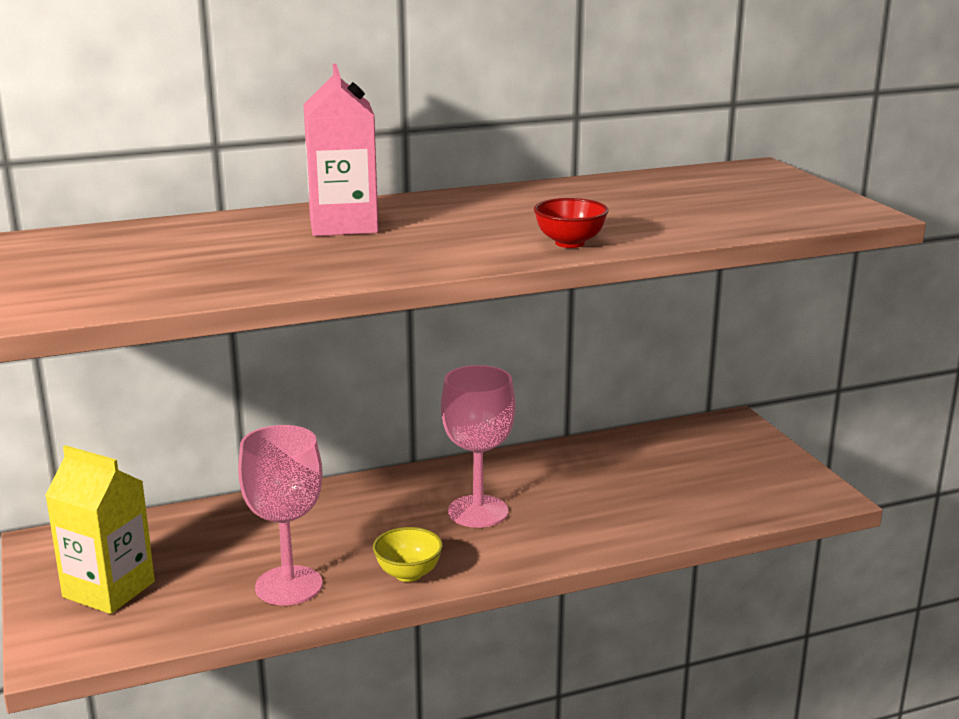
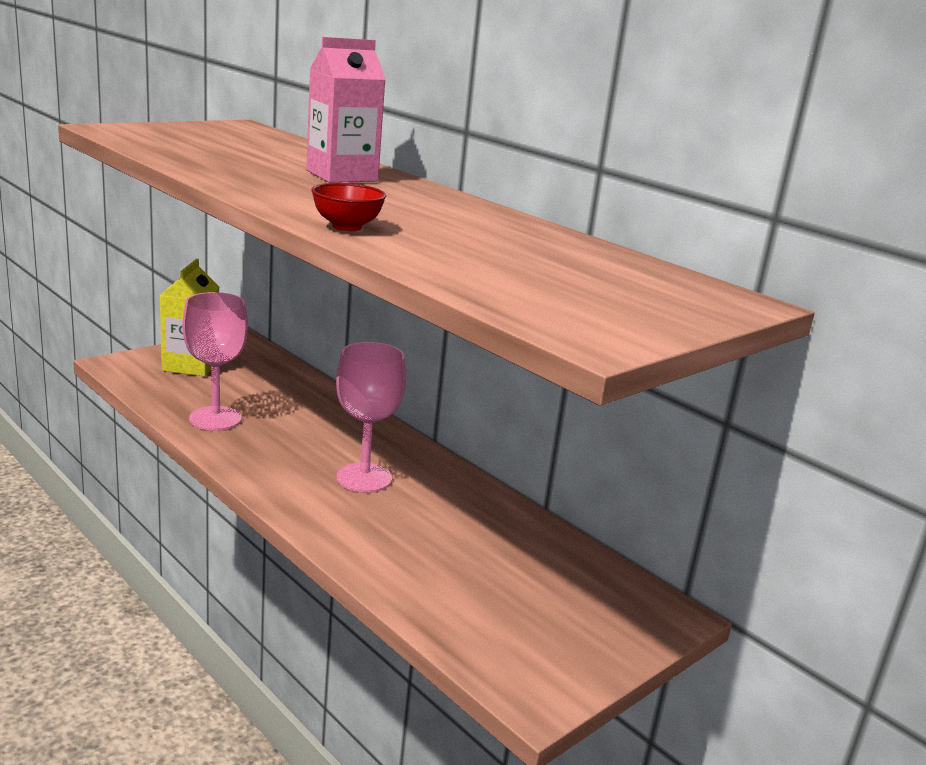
camera: 65 degrees right, 0 degrees up
yellow bowl [373,527,443,582] -> none

